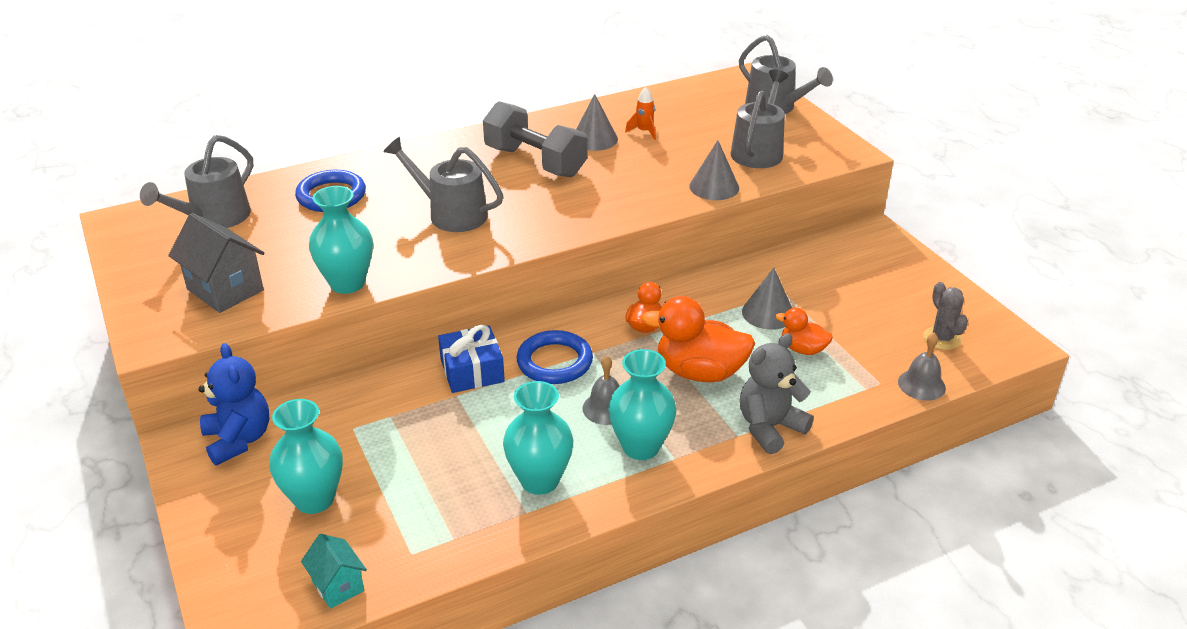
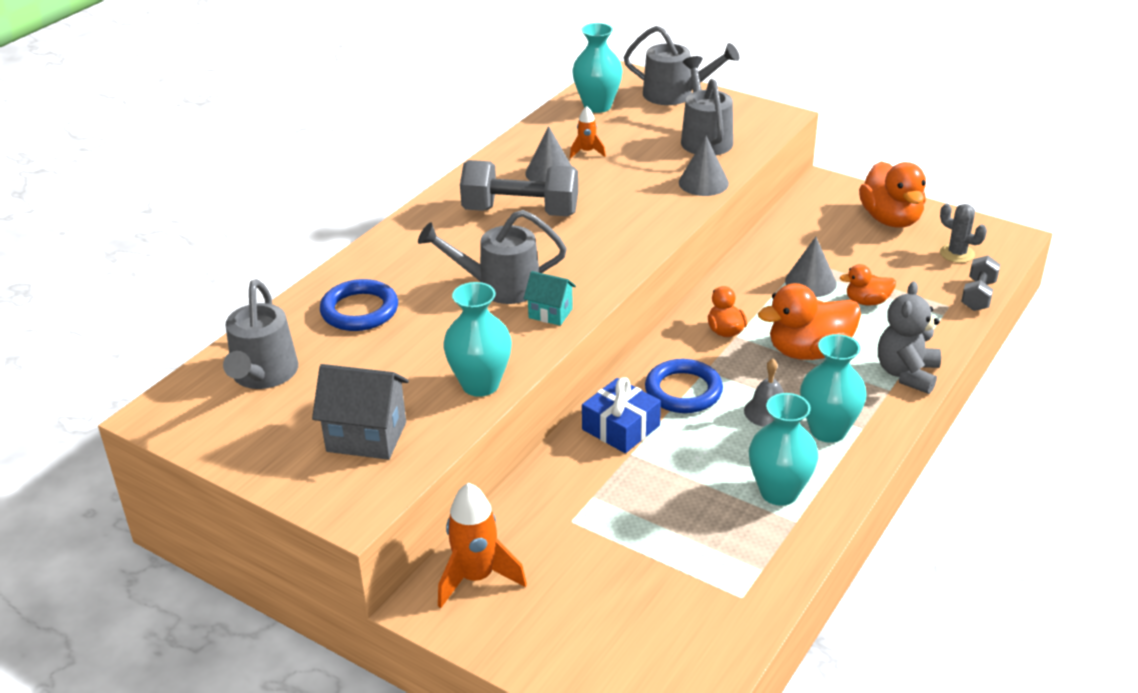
camera: 30 degrees left, 0 degrees up
blue teddy bear [199,343,270,466] -> orange rocket [438,483,527,608]
turquoise vase [269,399,343,514] -> turquoise vase moved to [572,23,623,113]
turquoise house [301,534,367,609] -> turquoise house moved to [524,271,576,326]
grey bell [898,333,946,401] -> grey dumbbell [961,256,1000,311]
none -> orange duck [859,162,926,228]

